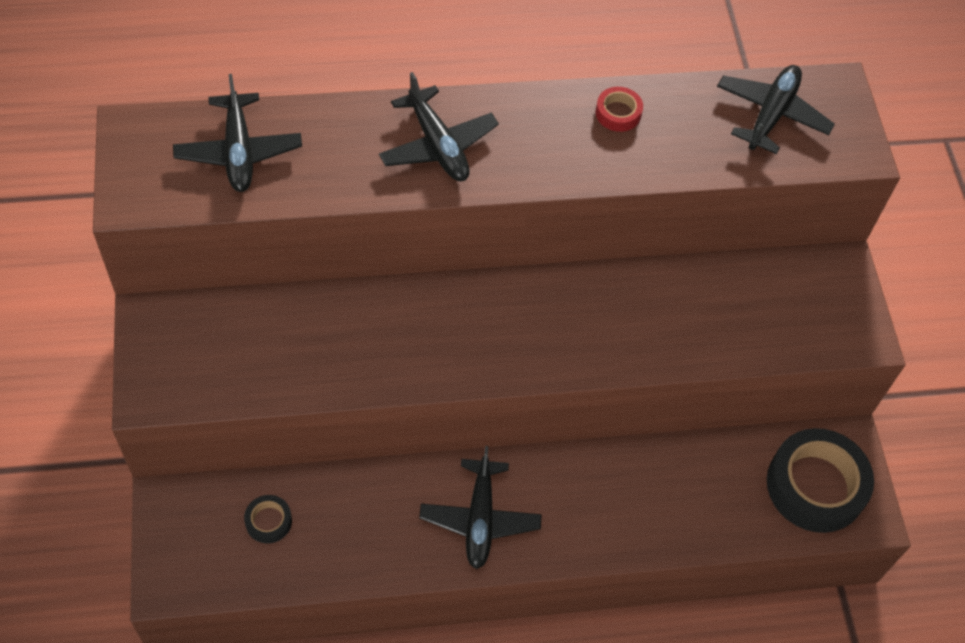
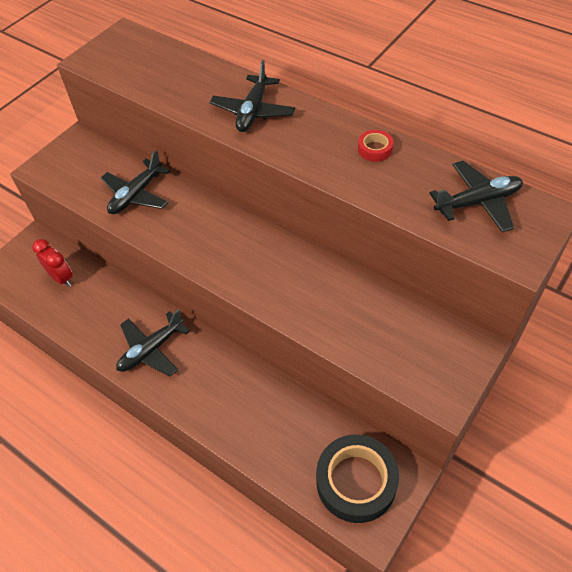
camera: 50 degrees right, 5 degrees down
black plane [173,74,302,192] -> black plane moved to [101,150,170,214]
black tape [244,495,292,543] -> red clock [32,239,73,287]

